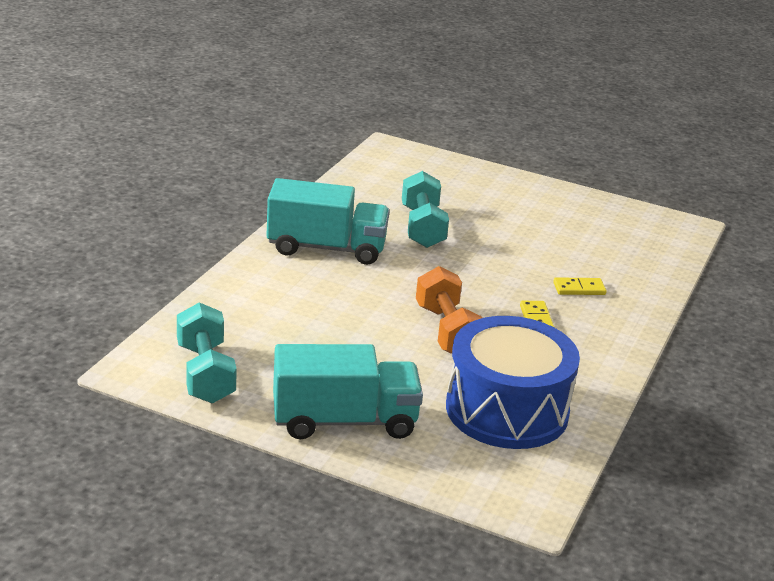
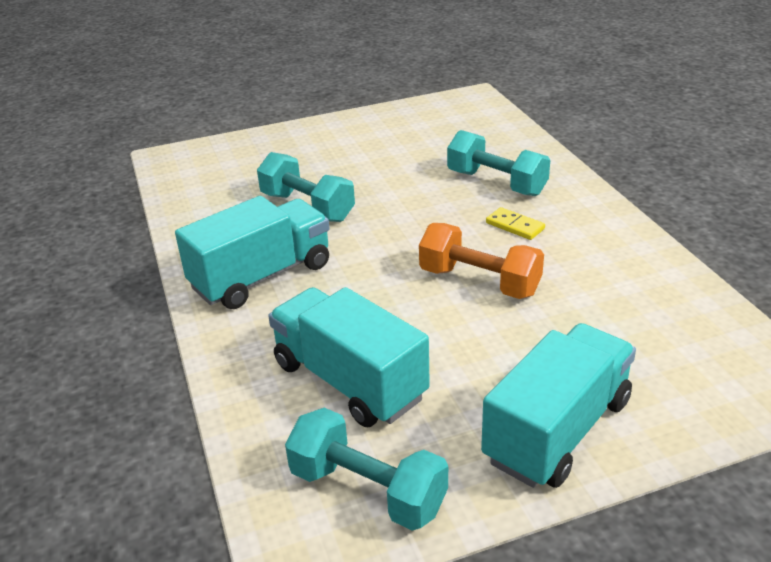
camera: 40 degrees left, 5 degrees up
blue drum [446,316,580,449] -> none
yellow domino [553,277,607,295] -> turquoise dumbbell [447,130,550,196]
none -> turquoise truck [268,287,430,427]

